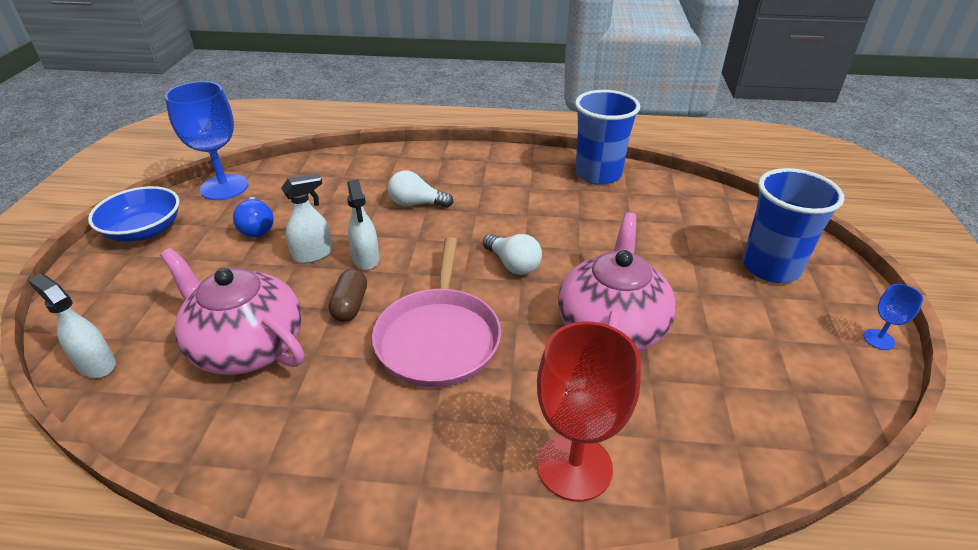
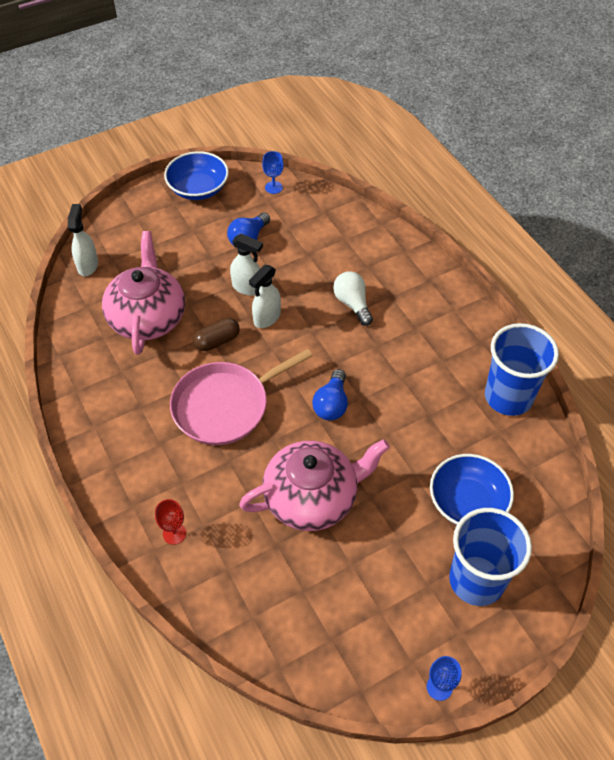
camera: 55 degrees right, 15 degrees up
blue goblet [165,81,248,200] -> blue goblet [262,151,284,194], size x0.45
white light bulb [483,234,542,275] -> blue light bulb [312,369,348,421]
red goblet [537,322,641,502] -> red goblet [155,499,186,545], size x0.45
none -> blue bowl [430,454,514,525]

